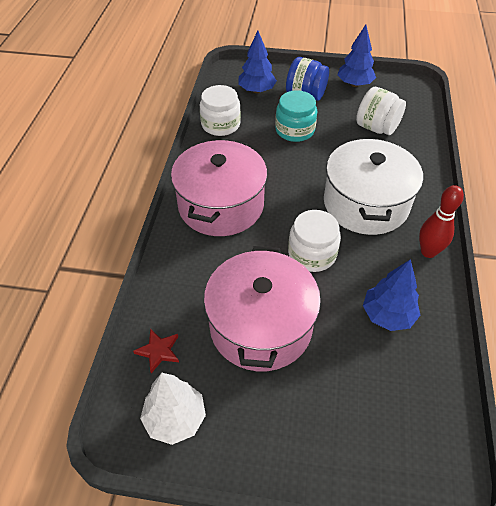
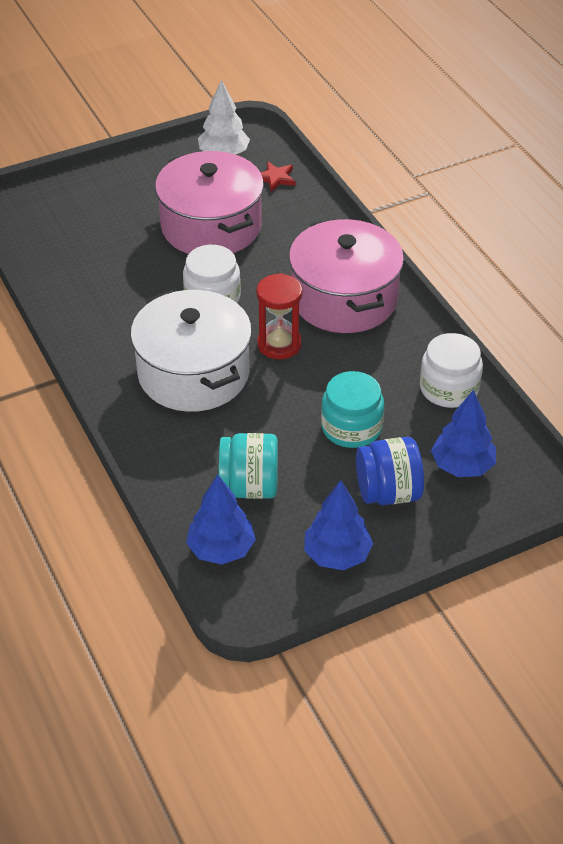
camera: 145 degrees right, 5 degrees down
white jar [356,87,406,135] -> turquoise jar [219,433,278,499]
blue tree [363,259,420,331] -> blue tree moved to [186,474,256,565]
red bowling pin [419,185,464,258] -> none
none -> red hourglass [256,273,303,359]

